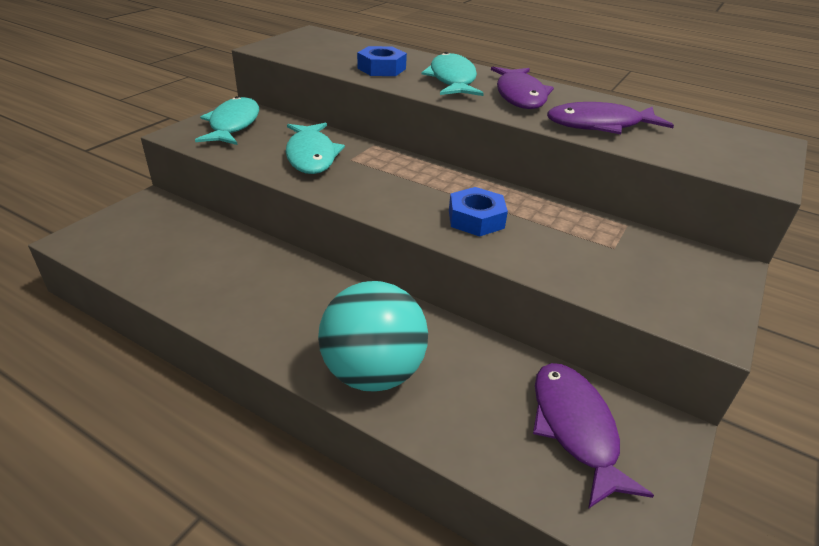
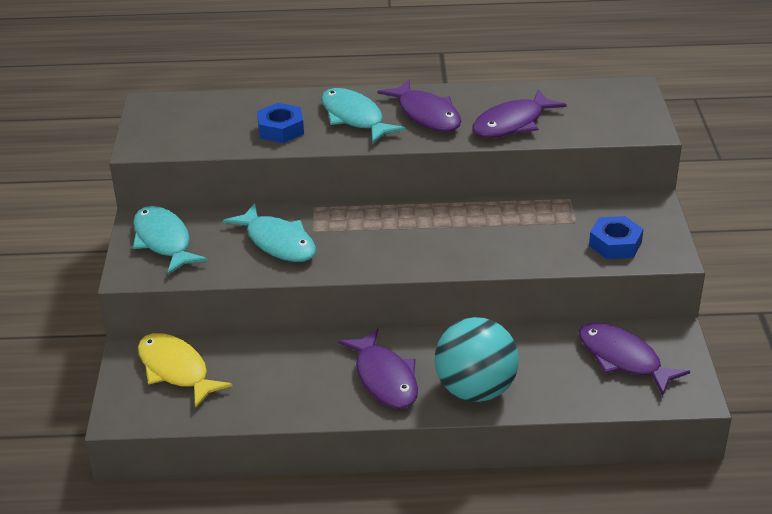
camera: 30 degrees left, 0 degrees up
blue nut [449,187,508,237] -> blue nut moved to [589,216,644,259]
none -> yellow fish [138,333,232,408]
none -> purple fish [338,328,418,409]

